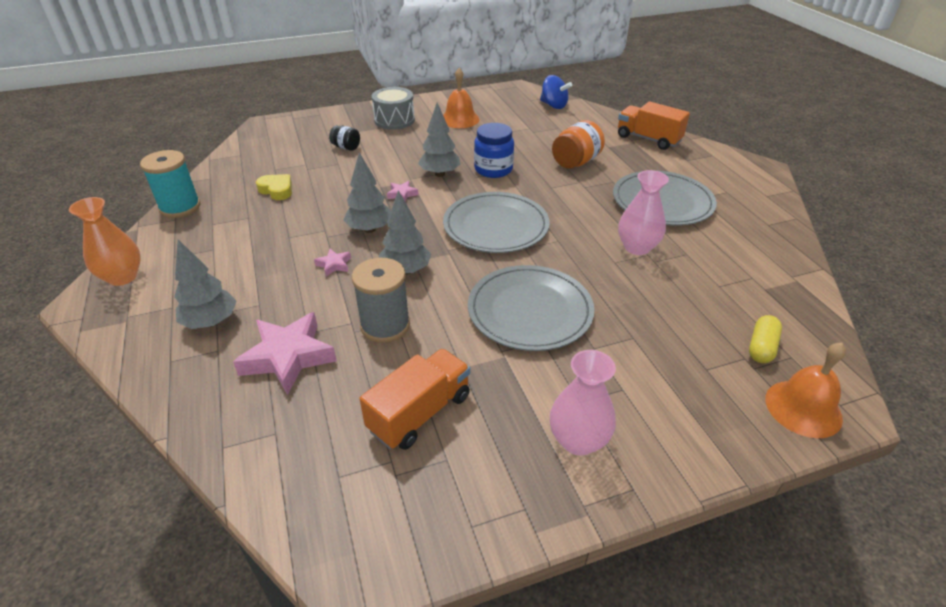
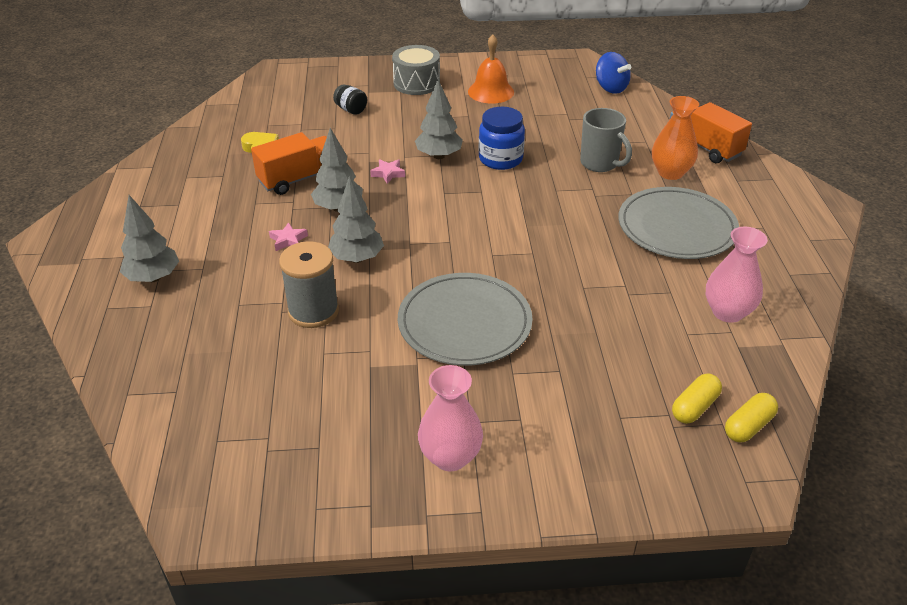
camera: 15 degrees right, 0 degrees up
orange vase [69,197,141,286] -> orange vase moved to [652,96,699,180]
turquoise spool [140,150,200,218] -> none
pink star [233,312,337,395] -> none
orange truck [359,349,470,450] -> orange truck moved to [251,132,327,195]
grey plate [443,192,550,253] -> none
orange jar [552,120,605,169] -> grey mug [580,108,632,172]
pink vase [618,170,669,255] -> pink vase moved to [706,227,768,323]
orange bell [766,342,846,438] -> none
none -> yellow capsule [725,393,778,442]

